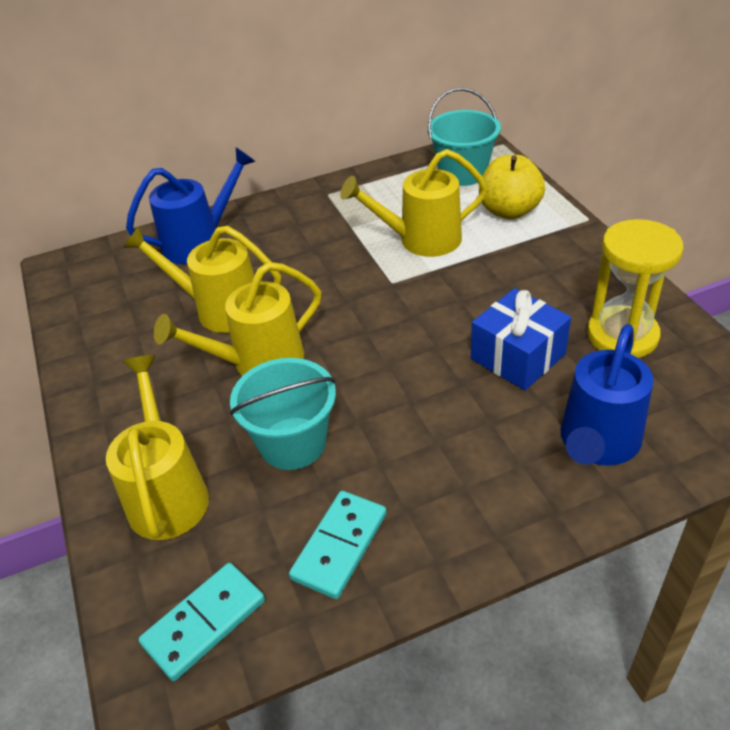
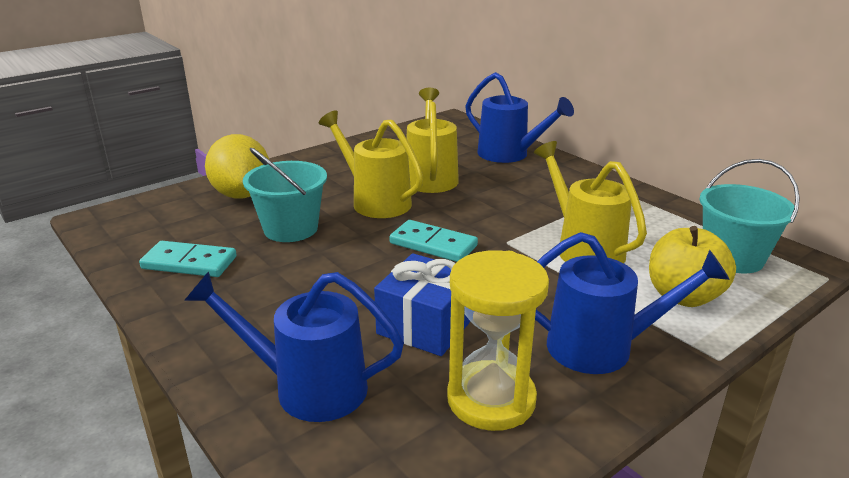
camera: 70 degrees right, 15 degrees down
yellow watering can [106,355,209,540] -> yellow lemon [205,134,269,199]
turquoise domino [139,563,265,681] -> turquoise domino moved to [389,220,478,262]
none -> blue watering can [535,232,730,374]

